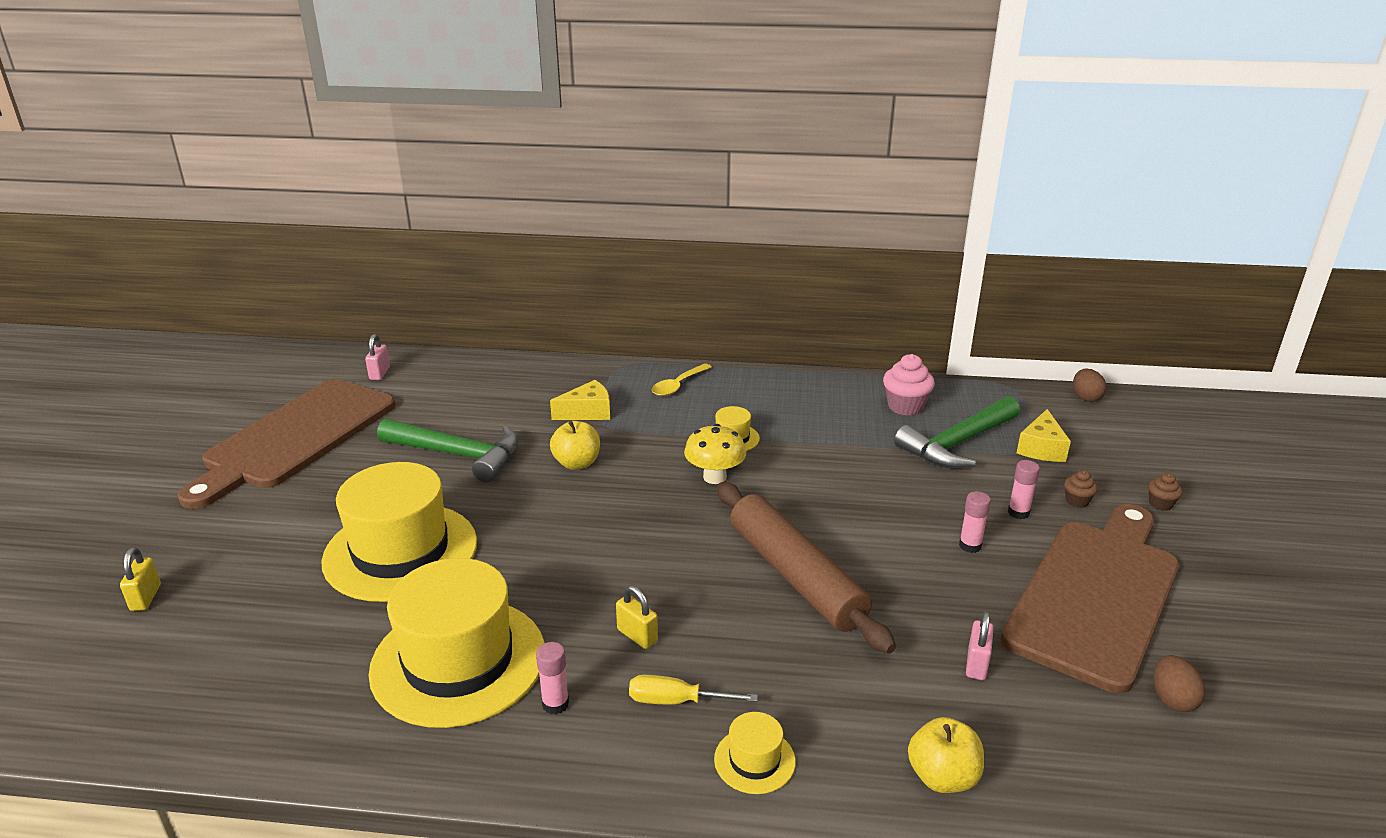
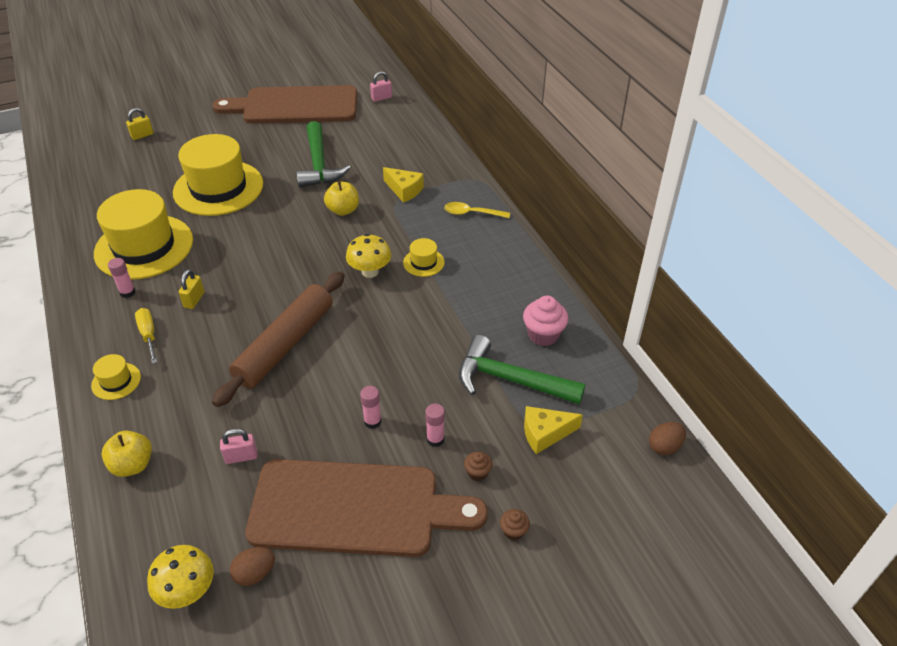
camera: 60 degrees right, 15 degrees up
none -> yellow mushroom [147,545,214,609]

